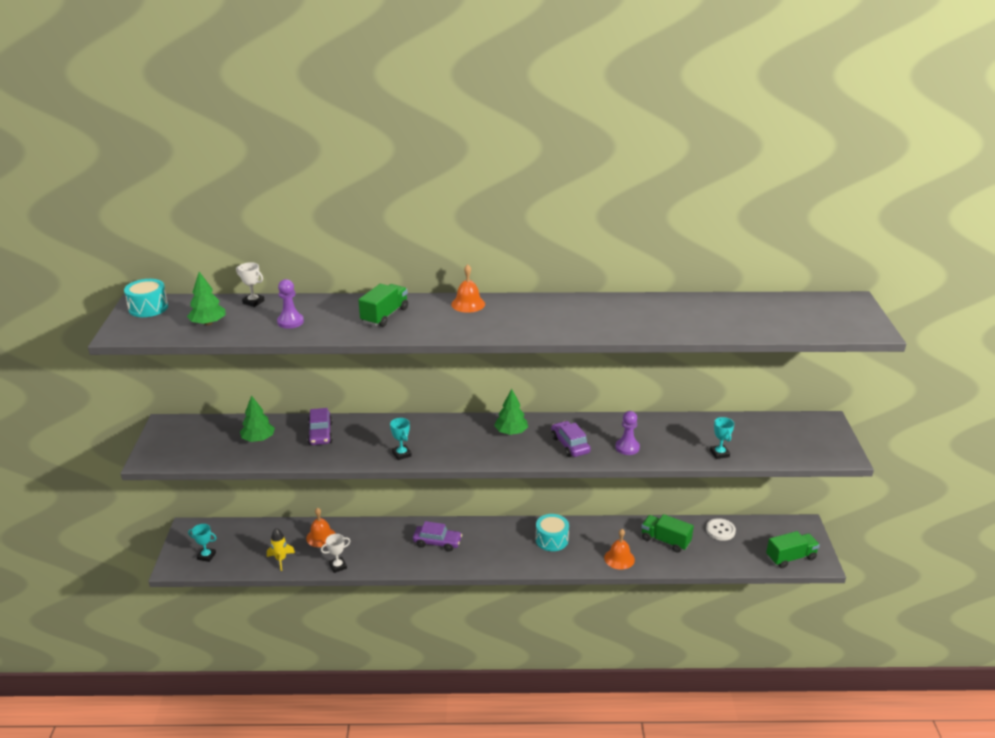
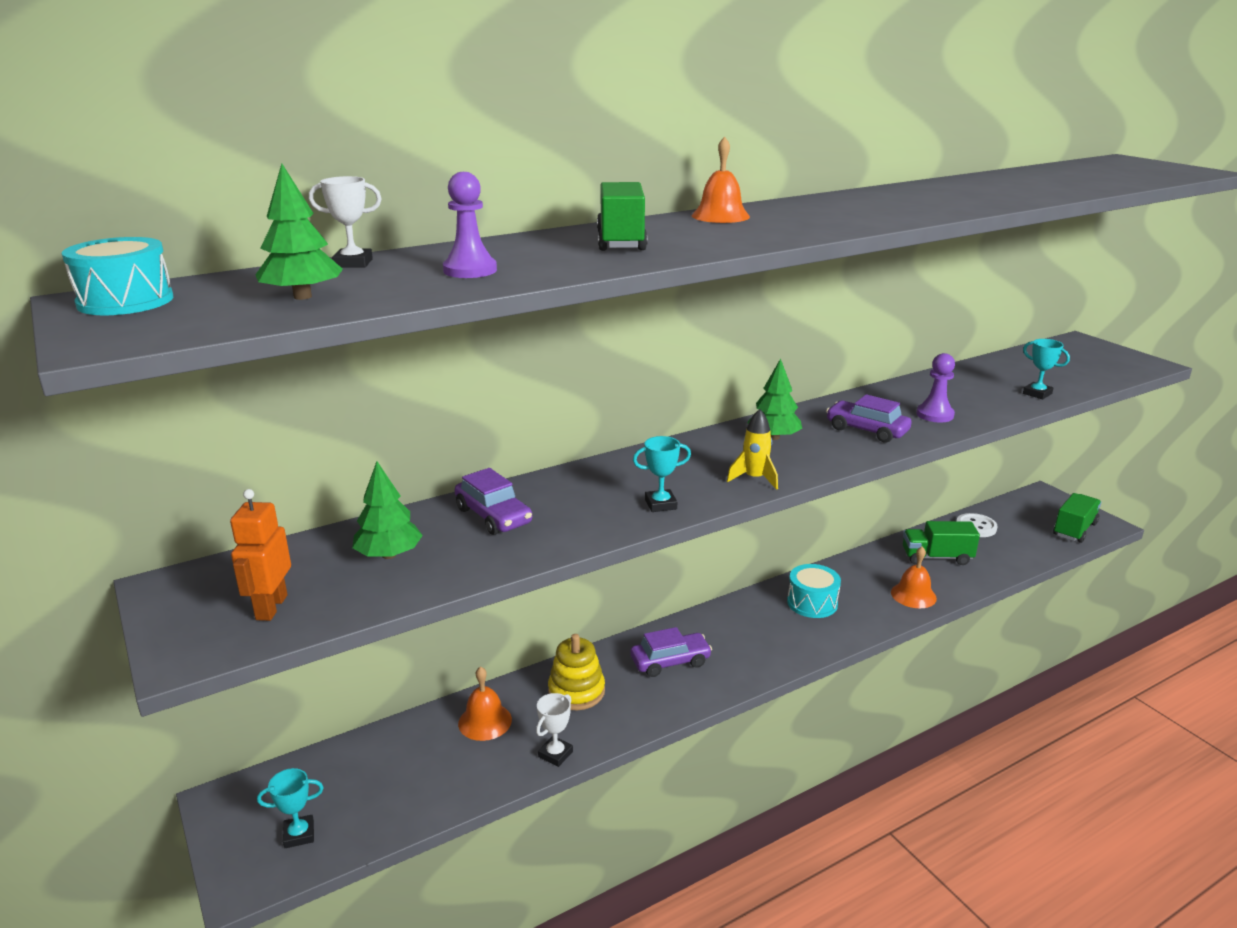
camera: 30 degrees left, 5 degrees down
yellow rocket [267,528,295,571] -> yellow rocket moved to [727,409,778,490]
turquoise trophy [390,418,412,460] -> turquoise trophy turned 45 degrees counterclockwise [633,436,691,512]
none -> orange robot [230,489,291,621]
none -> yellow stacking toy [548,634,605,710]

